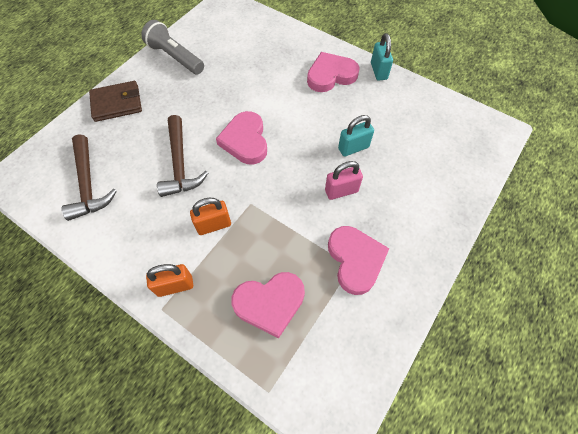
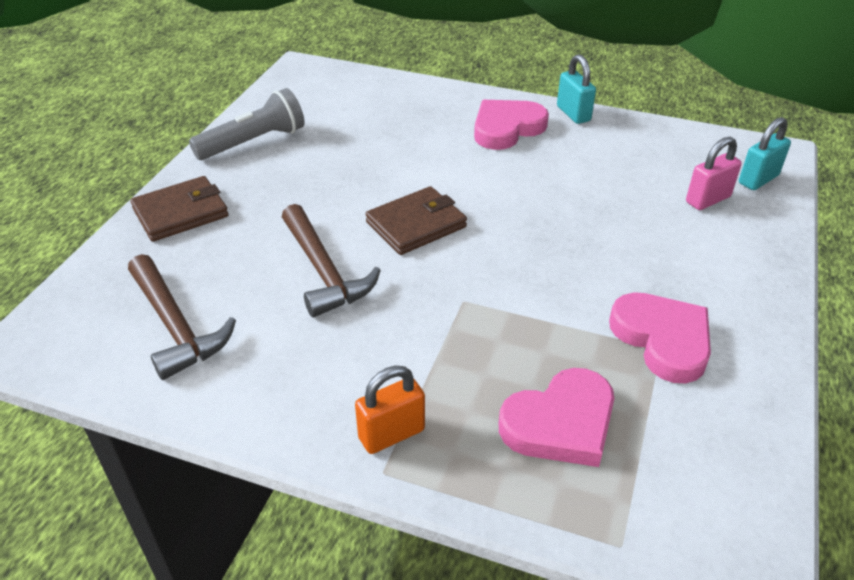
camera: 15 degrees left, 20 degrees down
grey flashlight [141,20,204,74] -> grey flashlight turned 120 degrees clockwise [189,88,305,160]
orange padlock [190,198,231,235] -> none
pink heart [216,111,267,164] -> brown wallet [366,186,467,255]
pink padlock [325,161,363,200] -> pink padlock moved to [686,137,742,210]
turquoise padlock [338,115,374,157] -> turquoise padlock moved to [739,117,791,190]

